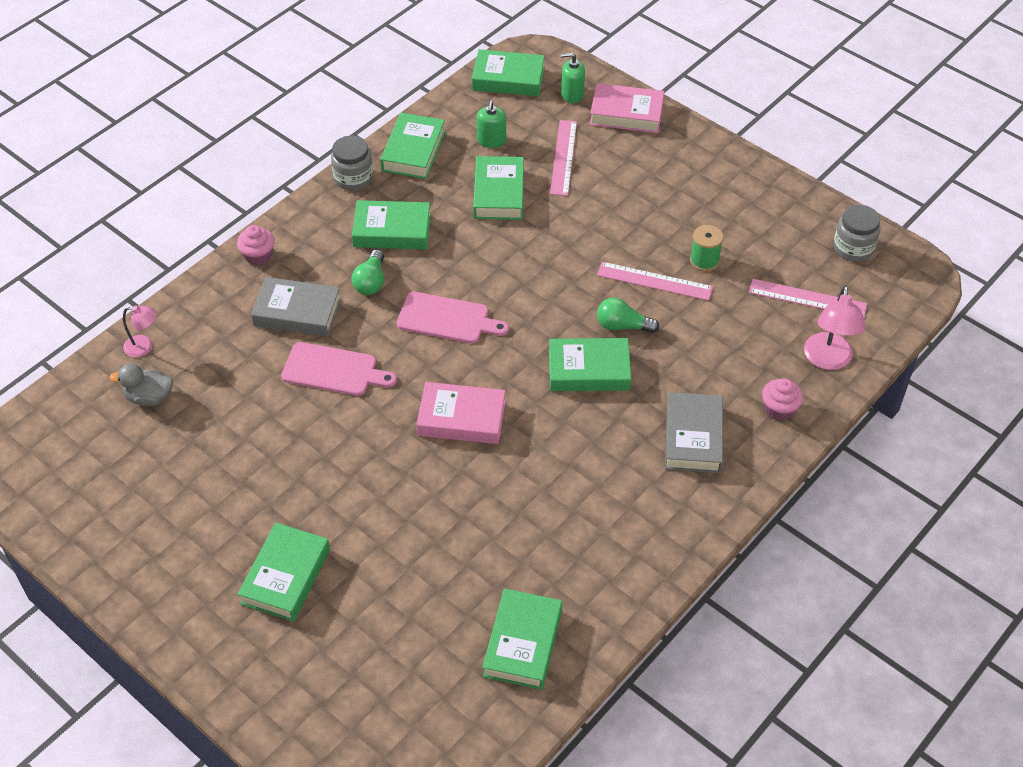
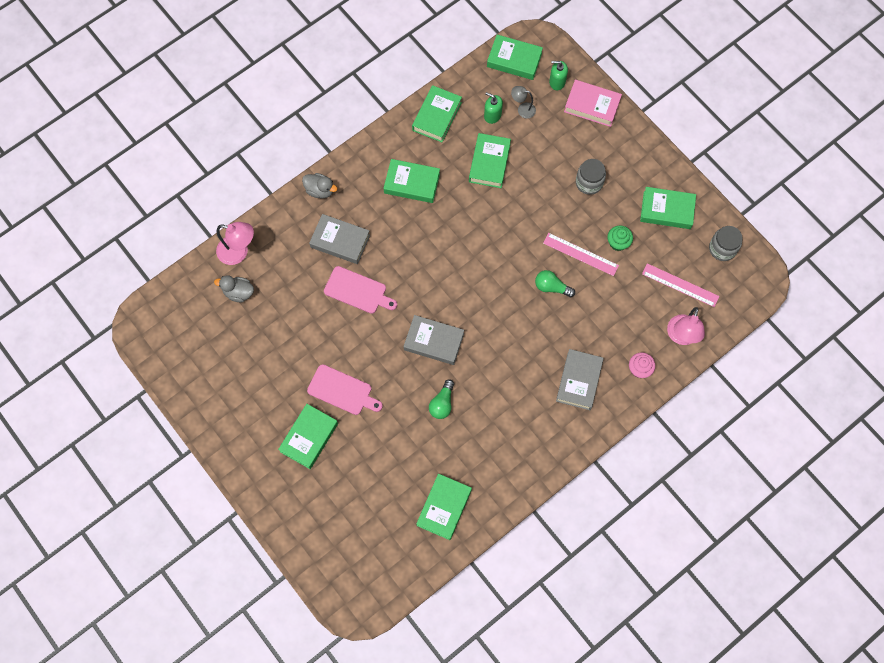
camera: 10 degrees right, 20 degrees up
pink lamp [123,306,157,357] -> pink lamp [216,222,254,265], size x1.67
pink cupcake [237,225,275,266] -> grey duck [302,173,337,199]
grey jar [331,136,373,191] -> grey jar moved to [576,159,606,195]
green light bulb [351,249,384,295] -> green light bulb moved to [429,379,454,419]
pink cutting board [397,291,509,343] -> pink cutting board moved to [307,364,383,415]
pink book [416,382,506,444] -> grey book [404,315,464,365]
green soap dispenser [477,100,506,148] -> green soap dispenser turned 105 degrees clockwise [484,92,503,124]
green book [549,338,631,391] -> green book moved to [640,187,696,229]
pink ruler [550,120,577,196] -> none
green spool [690,225,724,271] -> green cupcake [607,226,633,251]
none -> grey lamp [511,86,536,118]

